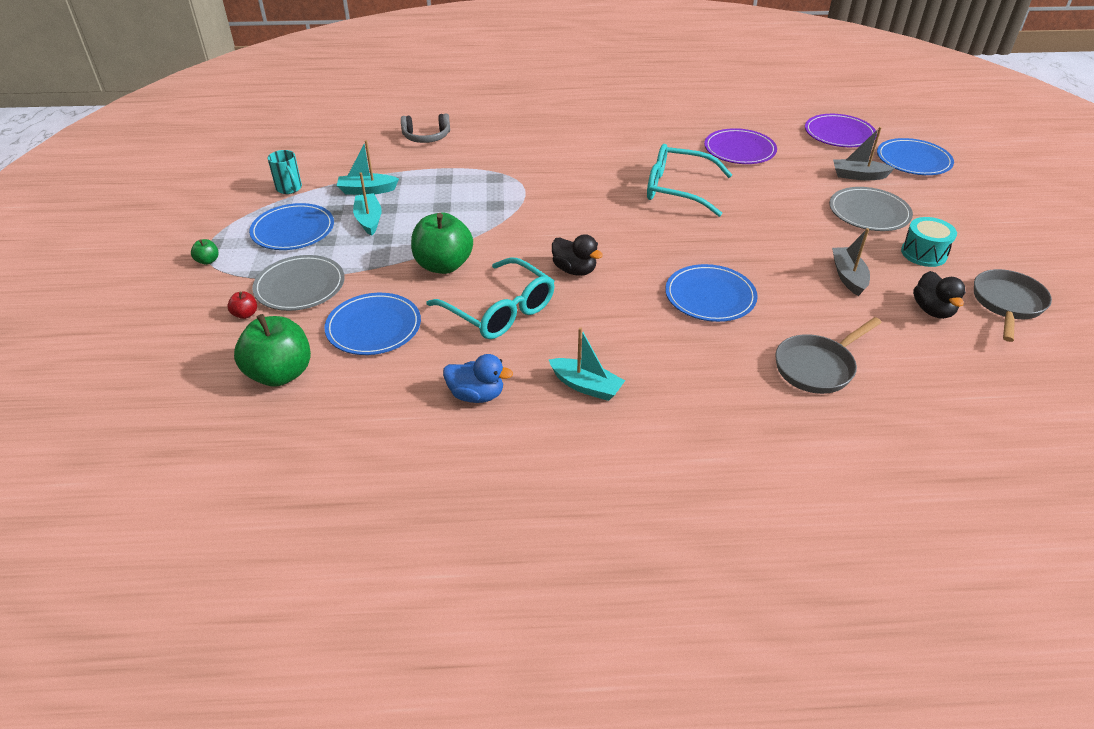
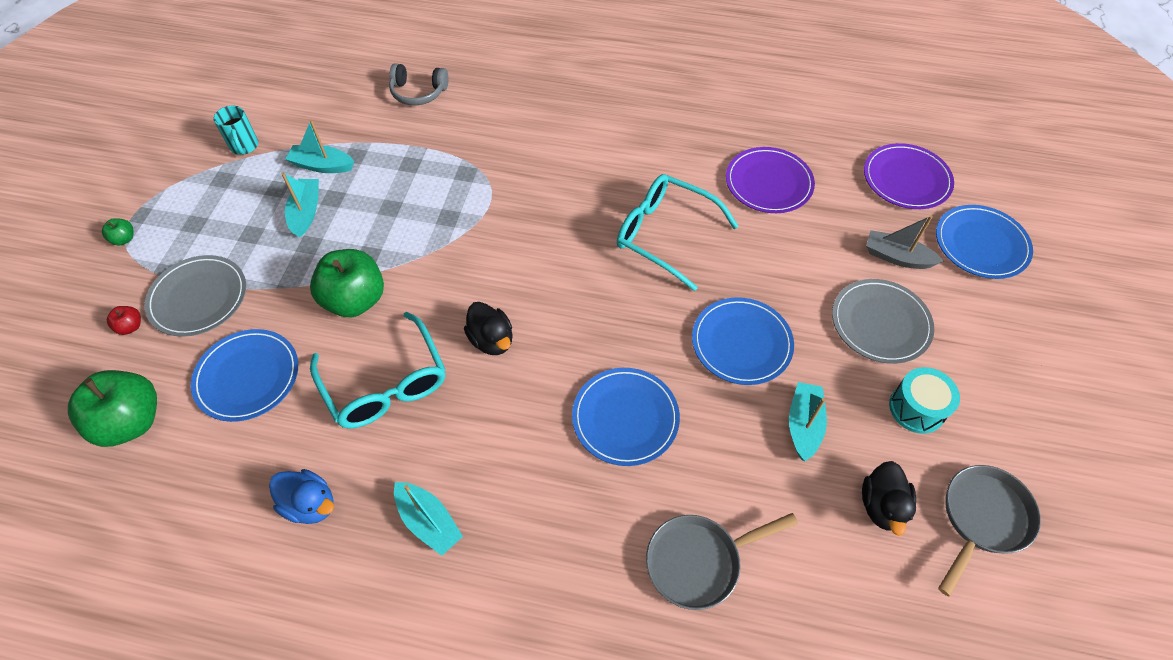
camera: 15 degrees right, 15 degrees up
blue plate [249,203,334,250] -> blue plate moved to [692,297,794,385]
grey boat [832,228,870,296] -> turquoise boat [789,382,827,461]

